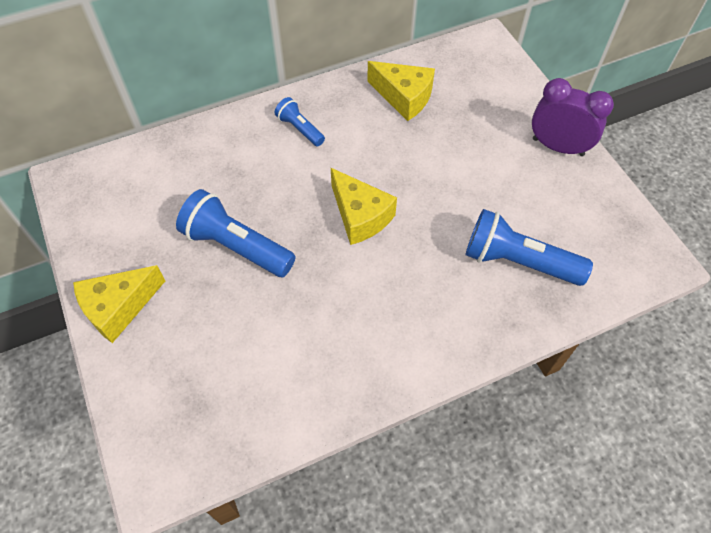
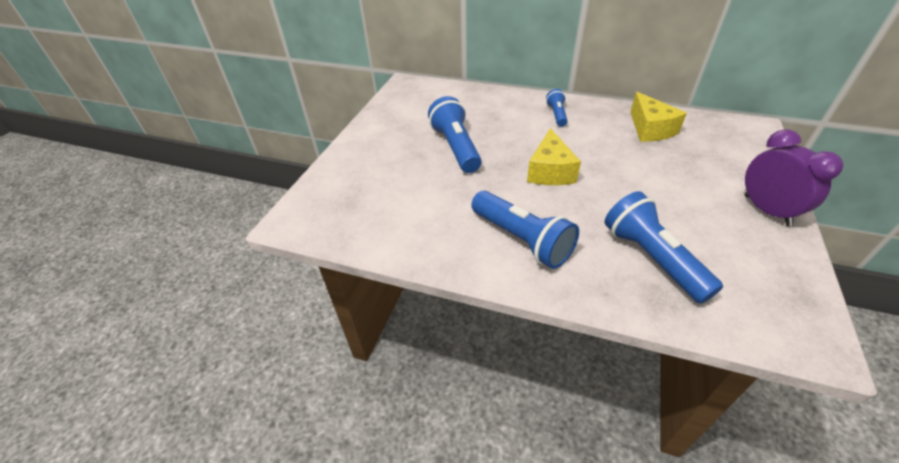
camera: 45 degrees right, 15 degrees down
yellow cheese [73,265,165,343] -> none
none -> blue flashlight [471,191,579,269]

